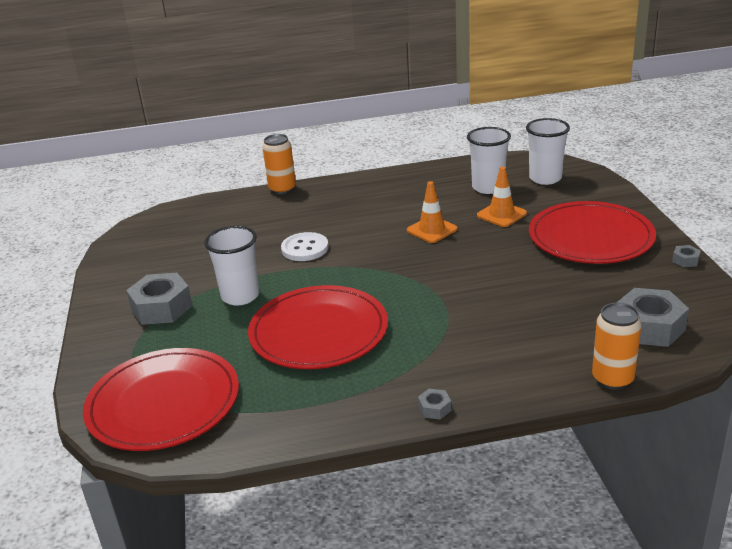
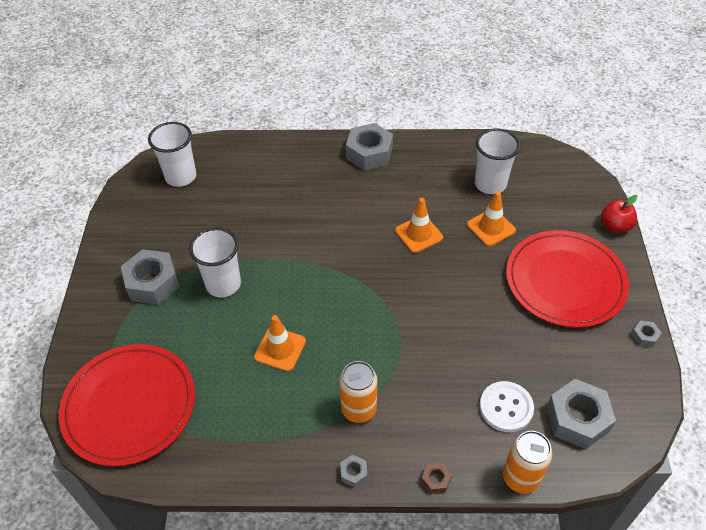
camera: 10 degrees right, 20 degrees up
red plate [248,285,388,369] -> orange traffic cone [254,315,306,371]
orange can [262,134,296,194] -> orange can moved to [340,361,377,423]
white button [281,232,329,261] -> white button moved to [480,381,534,432]
white cup [526,118,570,185] -> white cup moved to [148,122,196,187]
none -> grey nut [346,123,393,171]
none -> brown nut [421,463,452,494]
none -> red apple [601,195,638,233]

